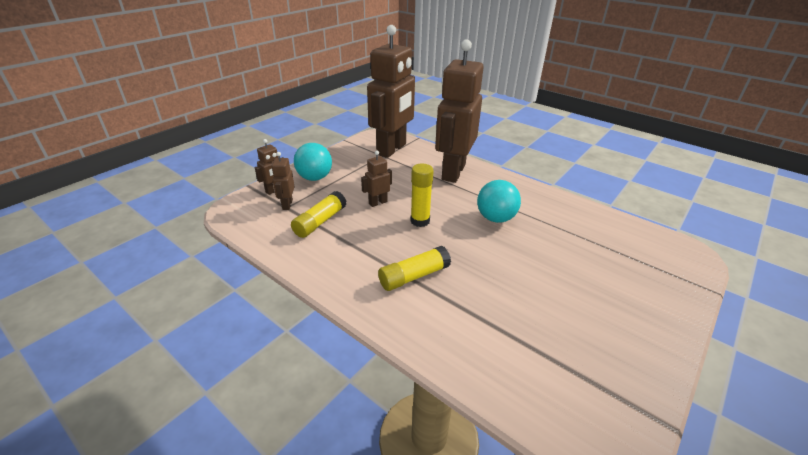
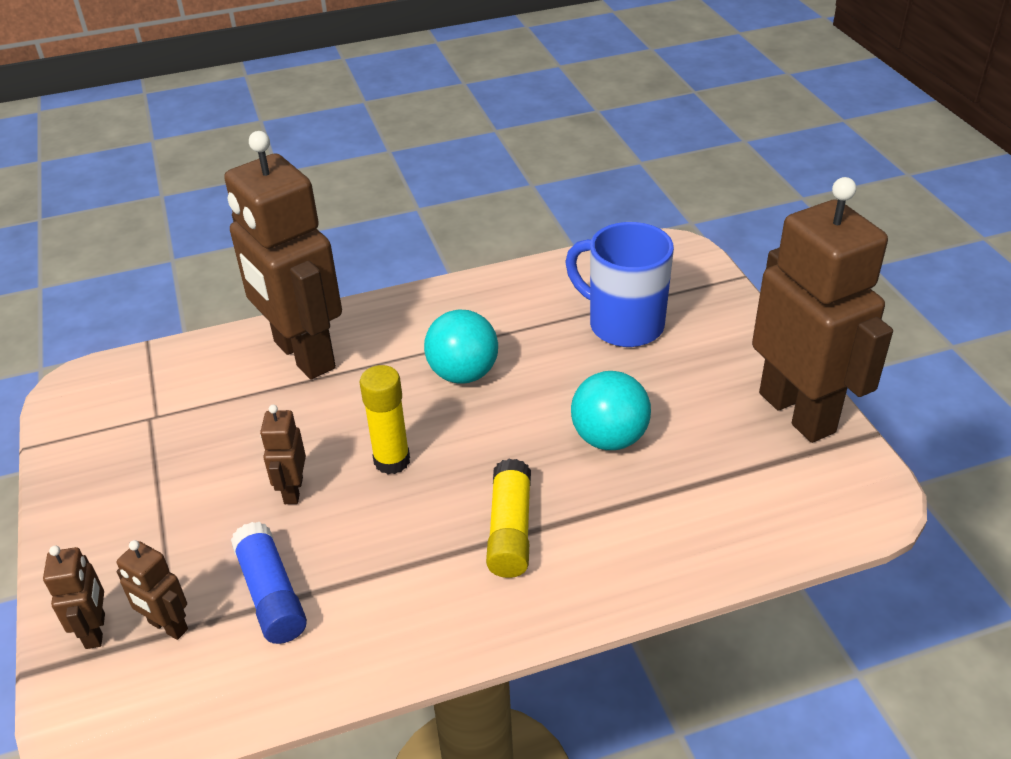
camera: 55 degrees left, 5 degrees up
yellow glue stick [291,191,346,238] -> blue glue stick [231,522,307,644]
turquoise ball [294,143,332,181] -> turquoise ball moved to [571,371,651,450]
brown robot [367,25,415,158] -> brown robot moved to [752,177,893,443]
none -> blue mug [565,222,674,347]

